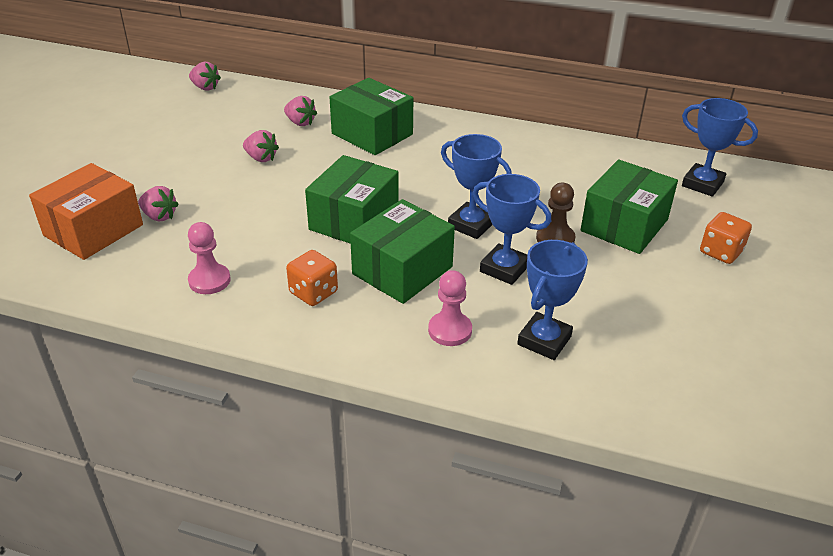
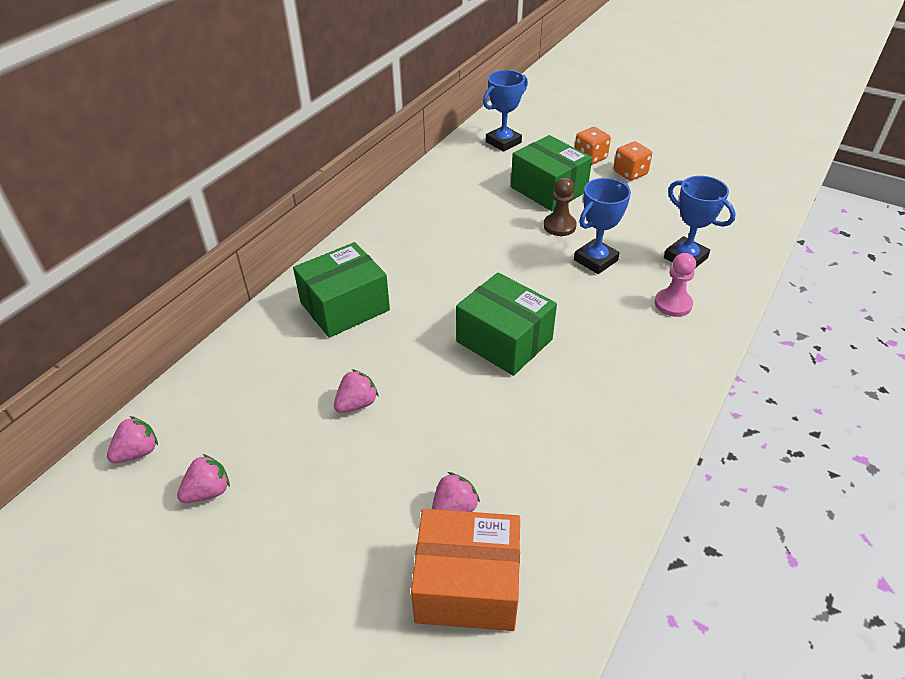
camera: 75 degrees left, 5 degrees up
orange box [29,163,143,260] -> orange box turned 45 degrees counterclockwise [411,509,520,631]
pink pawn [188,222,231,294] -> none
pink strawberry [284,96,317,126] -> pink strawberry moved to [177,454,230,503]
orange dice [286,250,338,306] -> orange dice moved to [613,142,652,181]
green box [350,199,455,304] -> none
blue trophy [441,134,512,239] -> none

